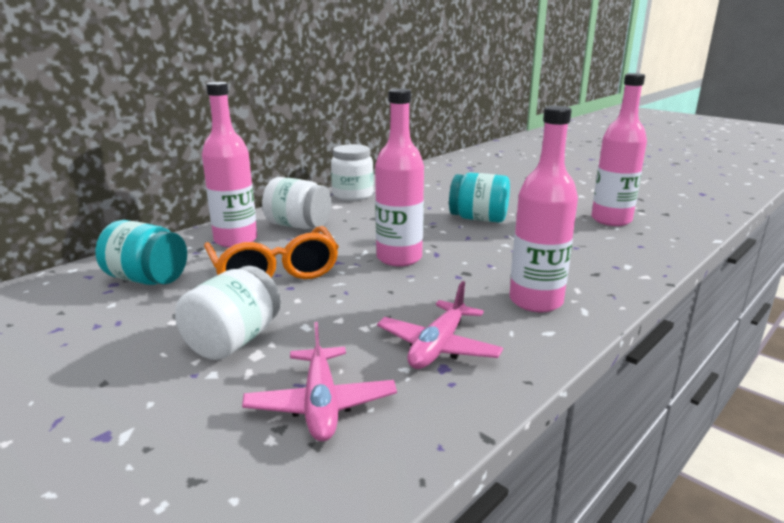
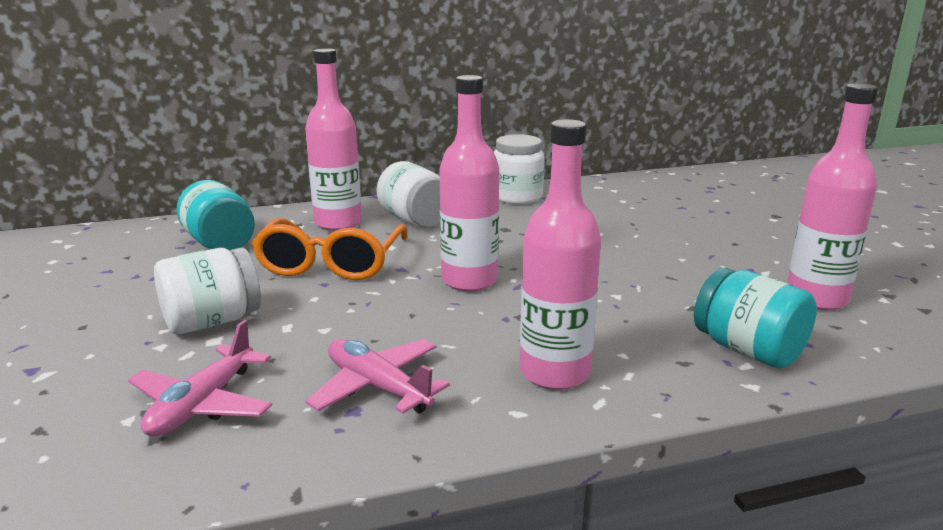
camera: 30 degrees right, 0 degrees up
pink plane [377,281,503,369] -> pink plane turned 75 degrees clockwise [305,339,450,414]
turquoise jar [449,172,510,223] -> turquoise jar moved to [694,268,817,368]

